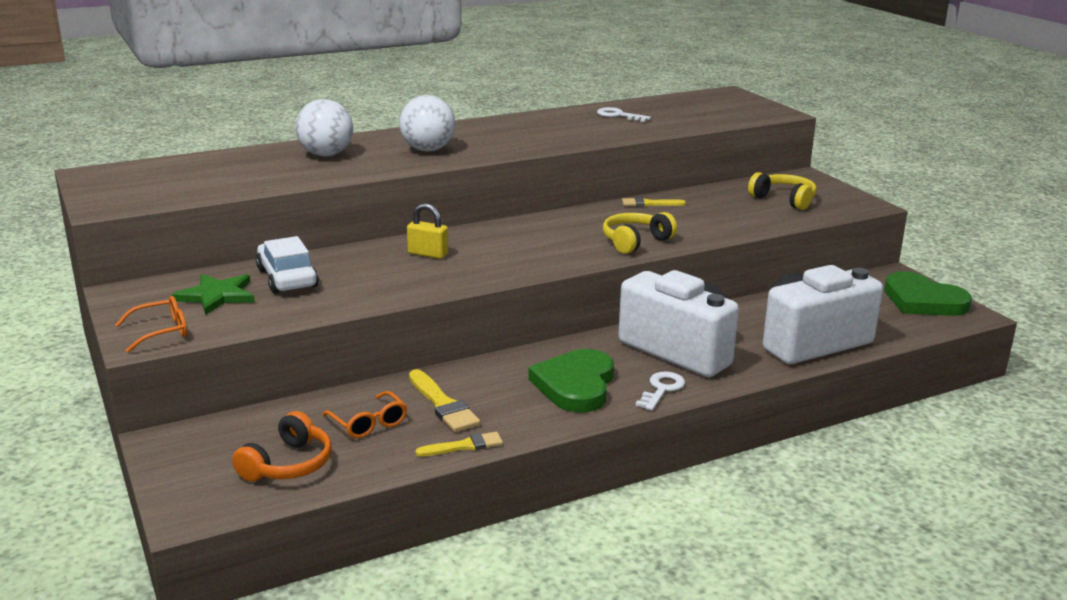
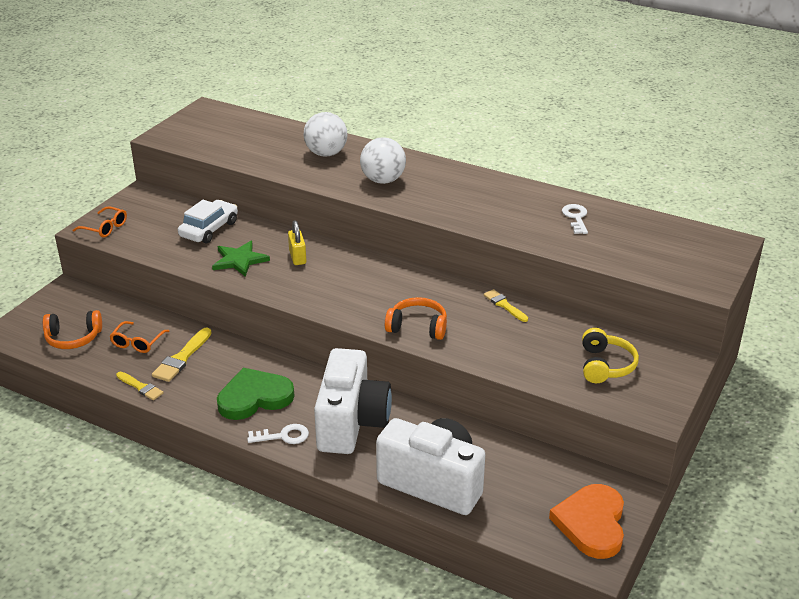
camera: 55 degrees right, 10 degrees up
green star [172,274,255,315] -> green star moved to [212,241,270,277]
yellow headphones [603,212,677,254] -> orange headphones [385,297,447,340]
green heart [884,271,972,316] -> orange heart [549,484,624,559]

